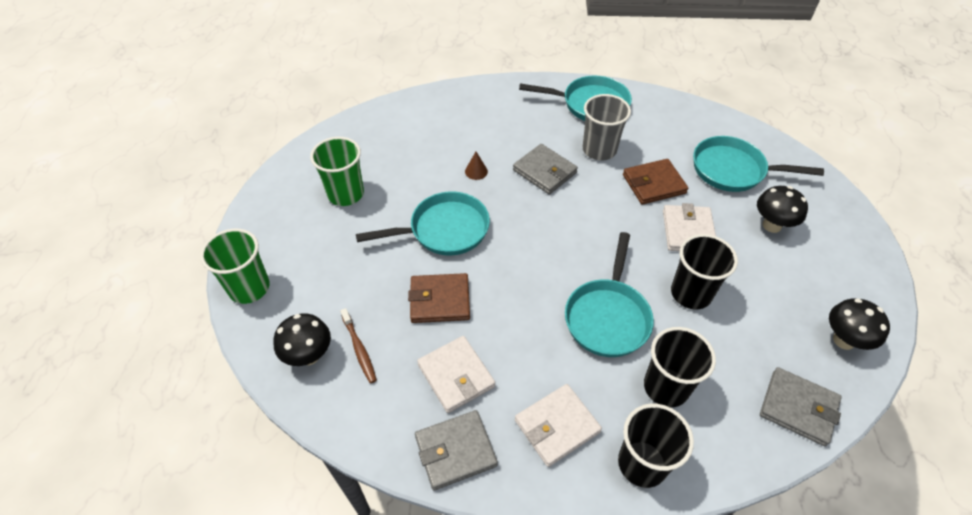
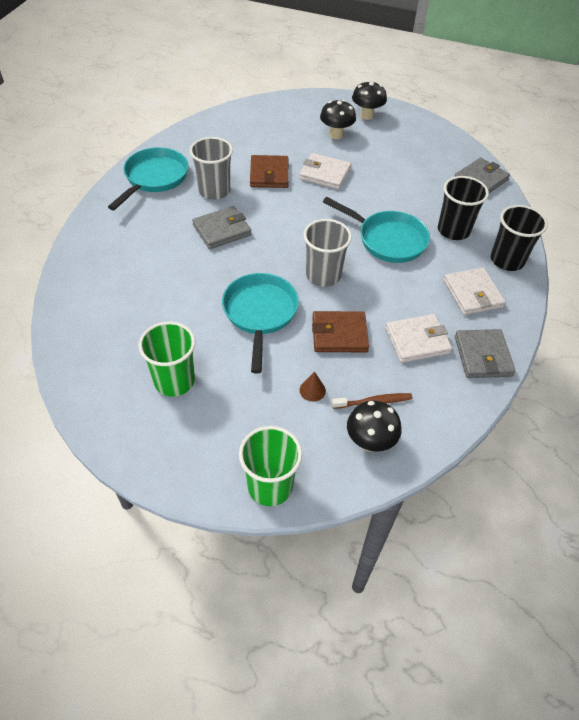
camera: 75 degrees left, 0 degrees up
brown wallet [408,273,470,323] -> brown wallet turned 75 degrees clockwise [312,311,369,352]
brown cone [465,152,488,180] -> brown cone moved to [299,372,326,402]
black cup [671,234,738,309] -> none
turquoise pan [693,136,824,192] -> none
black mushroom [829,298,890,350] -> black mushroom moved to [352,81,387,120]
none -> grey cup [303,219,352,287]

